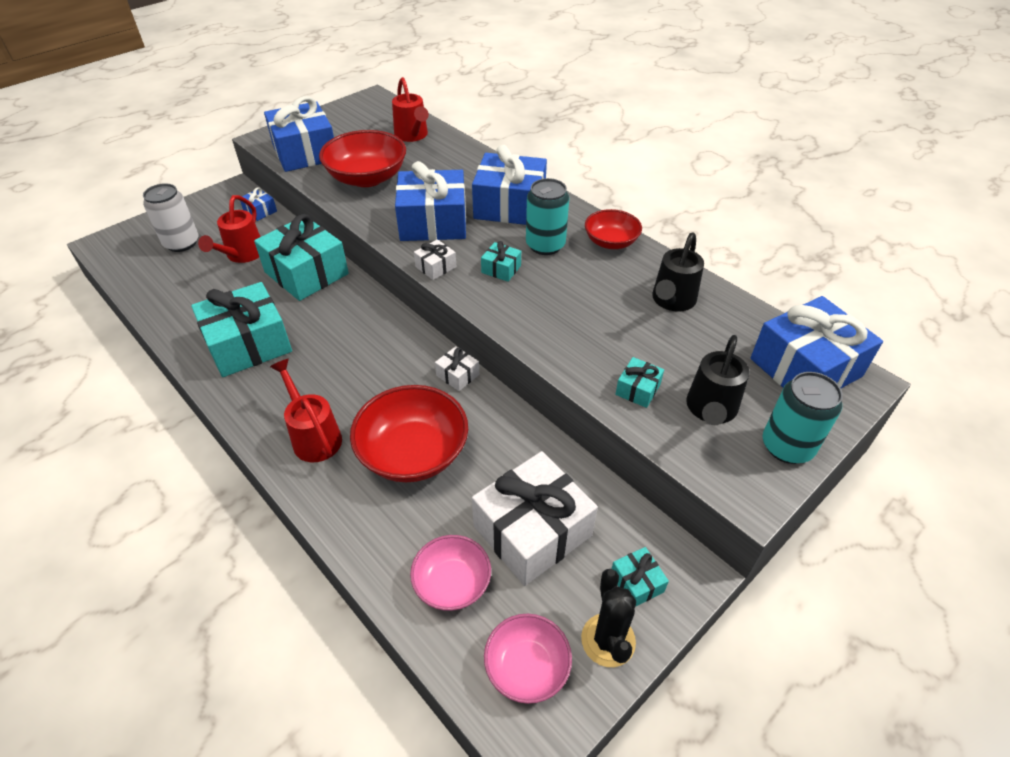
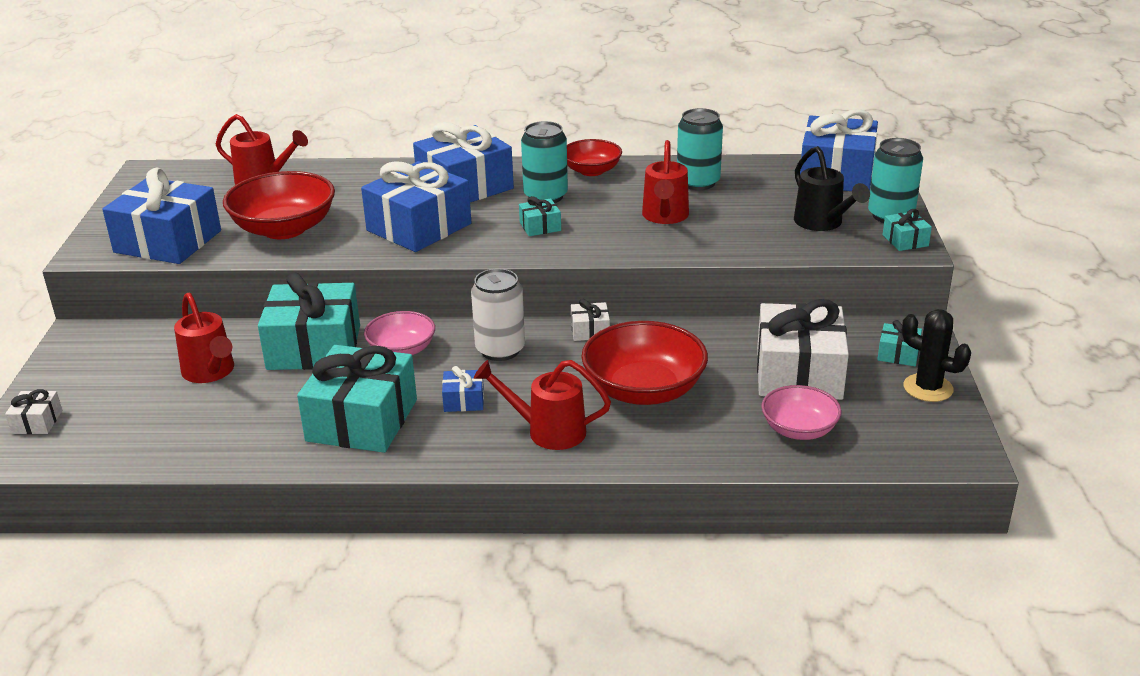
camera: 45 degrees left, 15 degrees down
white can [143,183,198,252] -> white can moved to [471,269,525,361]
blue gift [240,187,277,221] -> blue gift moved to [442,366,484,412]
white gift [414,239,456,280] -> white gift moved to [5,389,62,434]
pink bowl [484,614,572,704] -> pink bowl moved to [364,311,435,355]
turquoise gift [615,357,664,408] -> turquoise gift moved to [883,209,932,251]
black watering can [652,232,704,312] -> turquoise can [677,108,723,190]
none -> red watering can [642,140,689,224]

